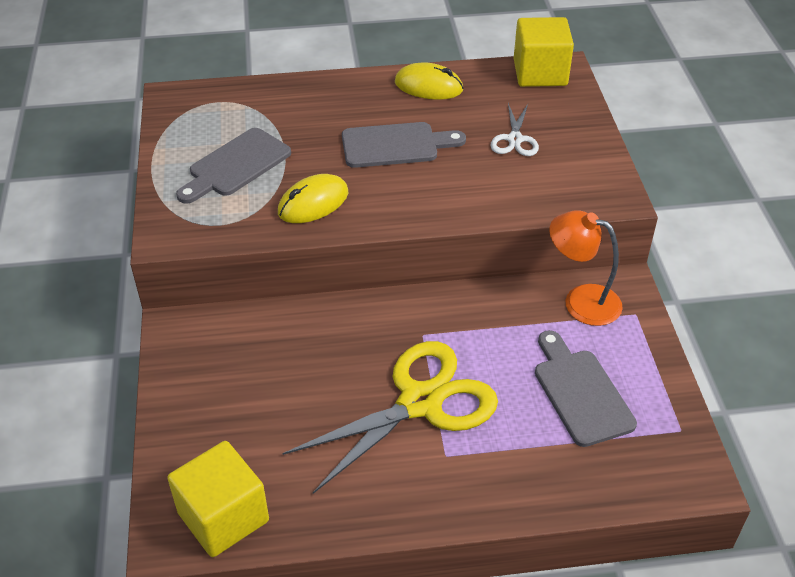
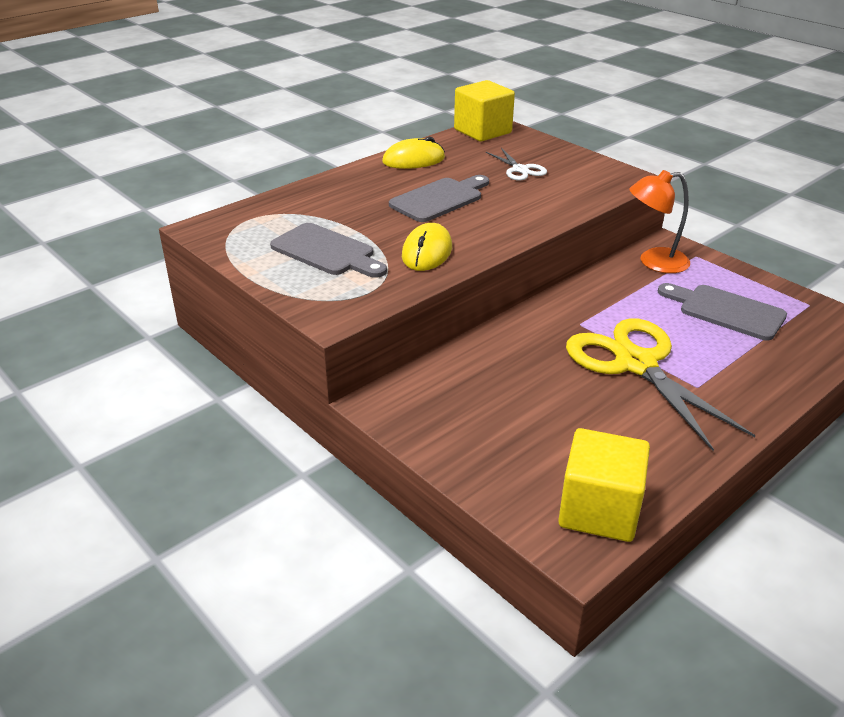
camera: 35 degrees left, 10 degrees down
grey cutting board [176,128,291,204] -> grey cutting board turned 60 degrees counterclockwise [270,223,387,278]
yellow scissors [283,341,498,494] -> yellow scissors turned 45 degrees counterclockwise [566,318,756,451]

